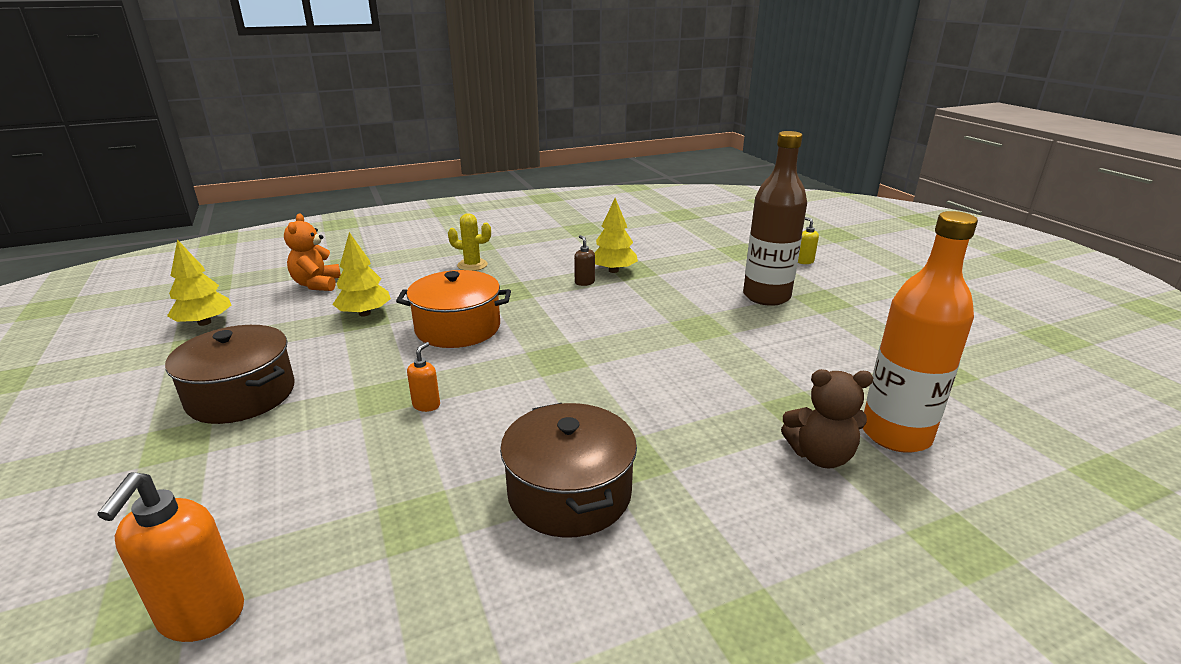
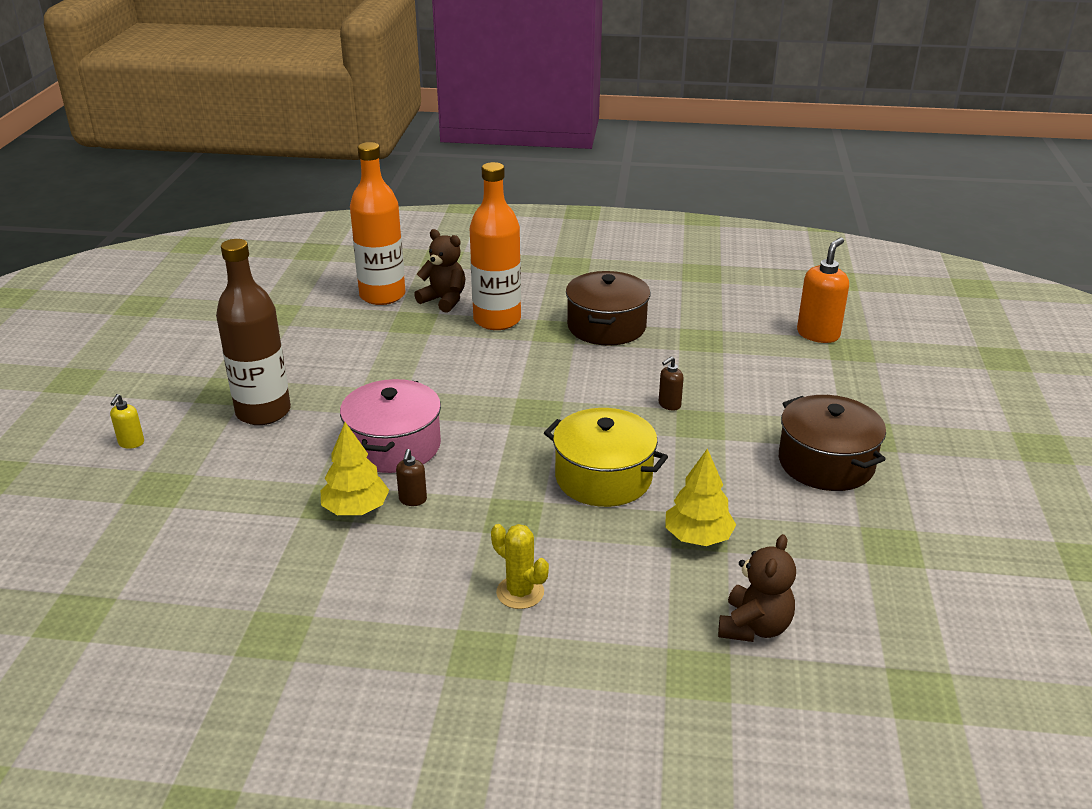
camera: 150 degrees left, 5 degrees up
yellow tree [167,239,231,326] -> none
orange teddy bear [284,213,341,291] -> brown teddy bear [718,534,796,642]
orange pot [396,270,511,348] -> yellow pot [544,408,668,507]
orange soap dispenser [407,342,440,412] -> brown soap dispenser [659,356,684,410]
none -> pink pot [340,379,441,473]
none -> orange bottle [470,162,521,330]

